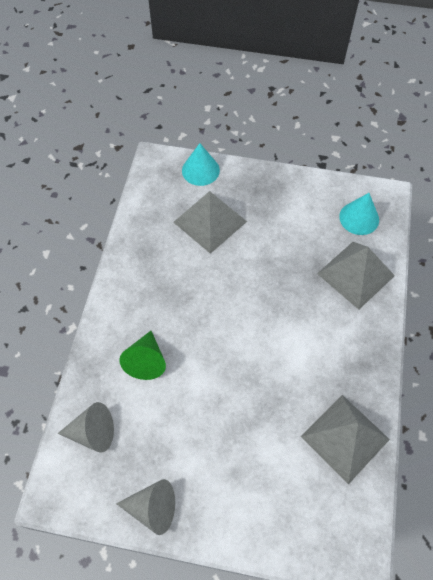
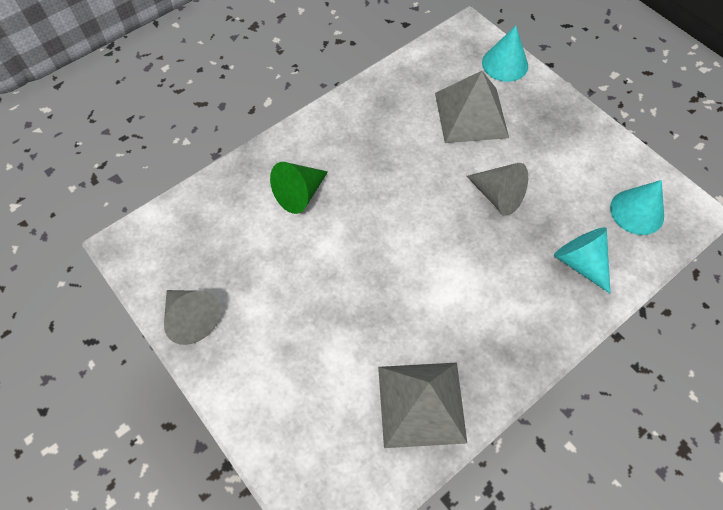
camera: 40 degrees right, 0 degrees up
grey cone [58,402,114,453] -> grey cone moved to [467,163,528,216]
grey pyramid [317,242,395,310] -> turquoise cone [554,227,610,293]

